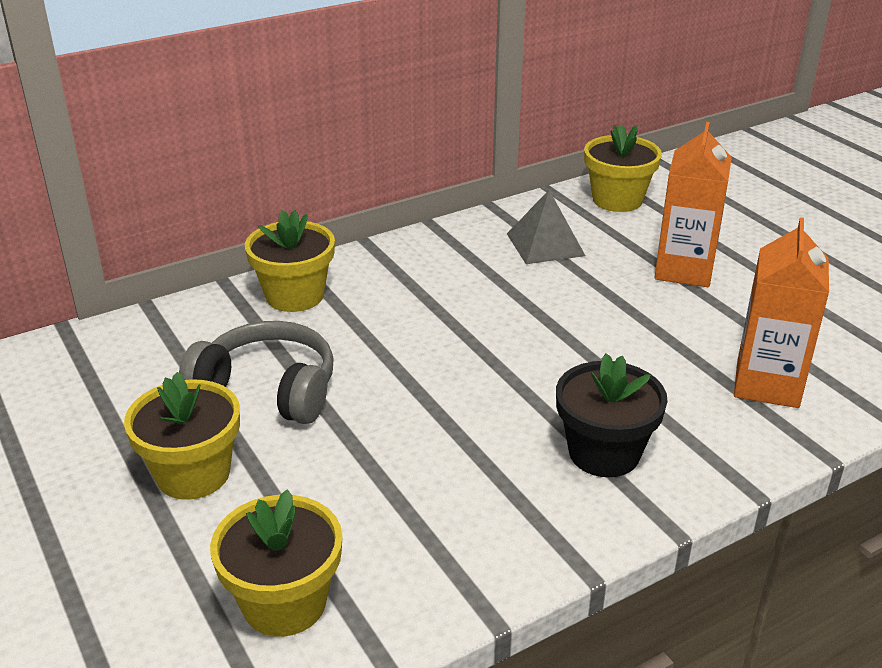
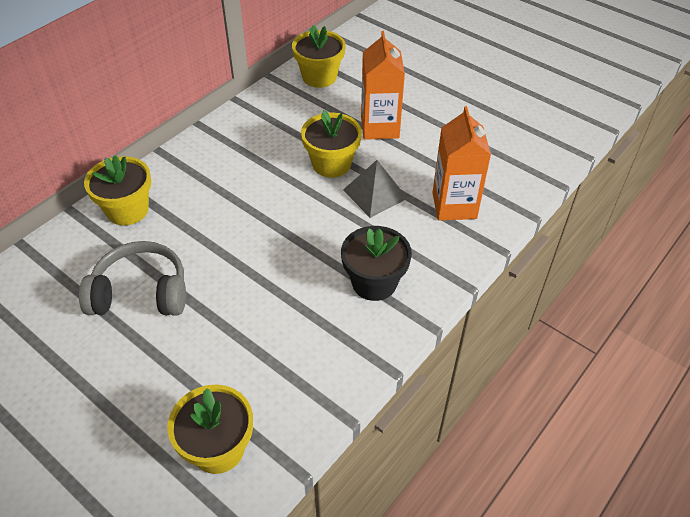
camera: 20 degrees left, 15 degrees up
yellow flower pot [124,372,240,500] -> yellow flower pot moved to [301,110,362,178]
grey pyramid [507,190,585,264] -> grey pyramid moved to [343,160,408,218]

